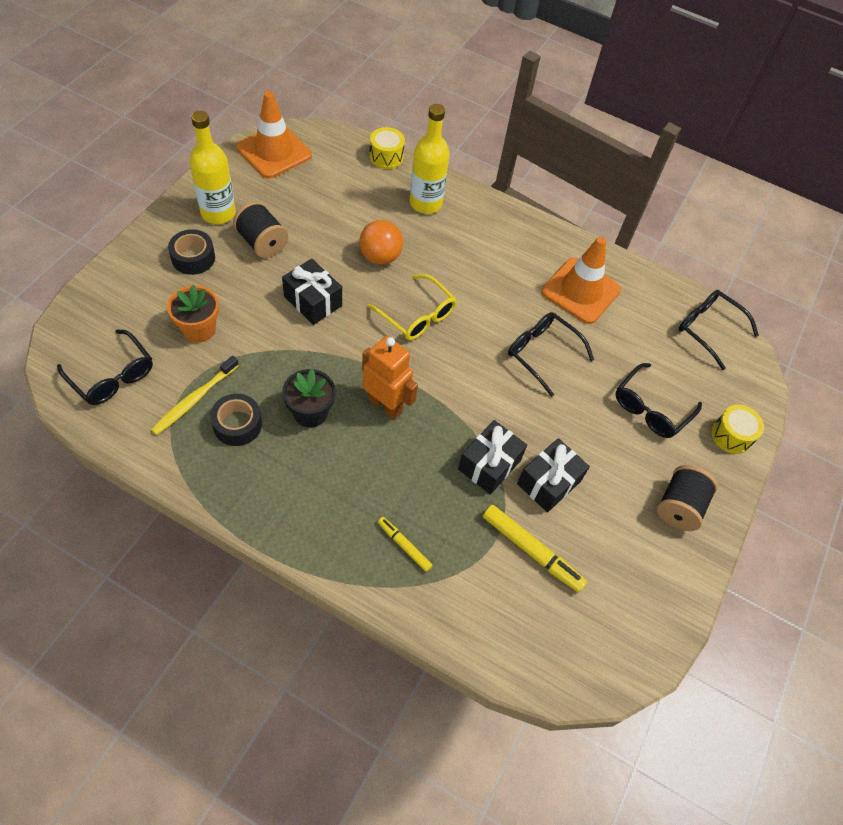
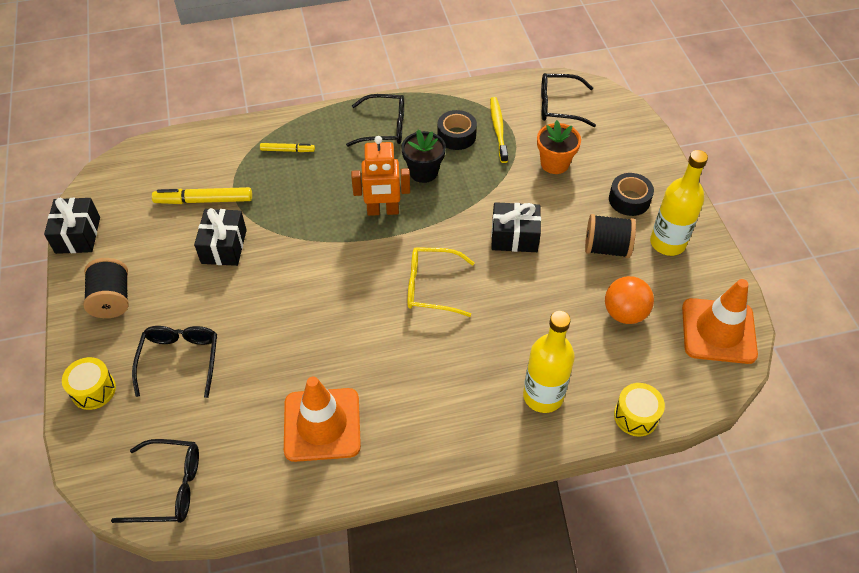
camera: 145 degrees right, 5 degrees down
orange ball [359,220,403,265] -> orange ball moved to [605,276,654,324]
black gift [458,420,527,494] -> black gift moved to [44,198,100,254]
black glasses [508,312,594,397] -> black glasses moved to [346,94,404,147]

